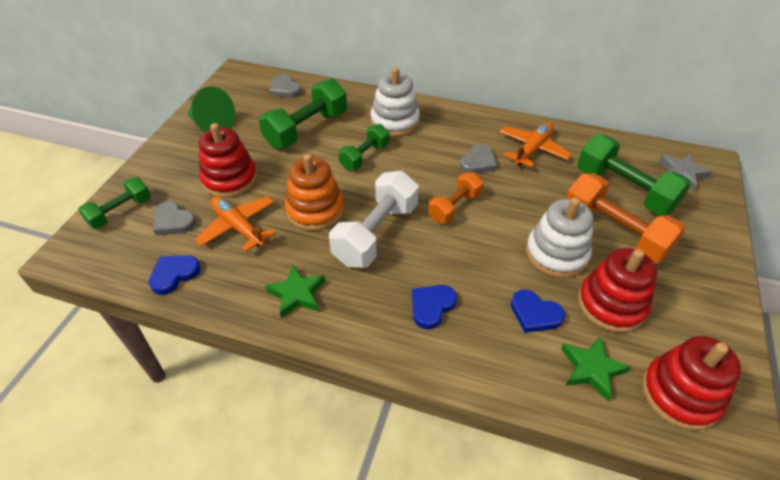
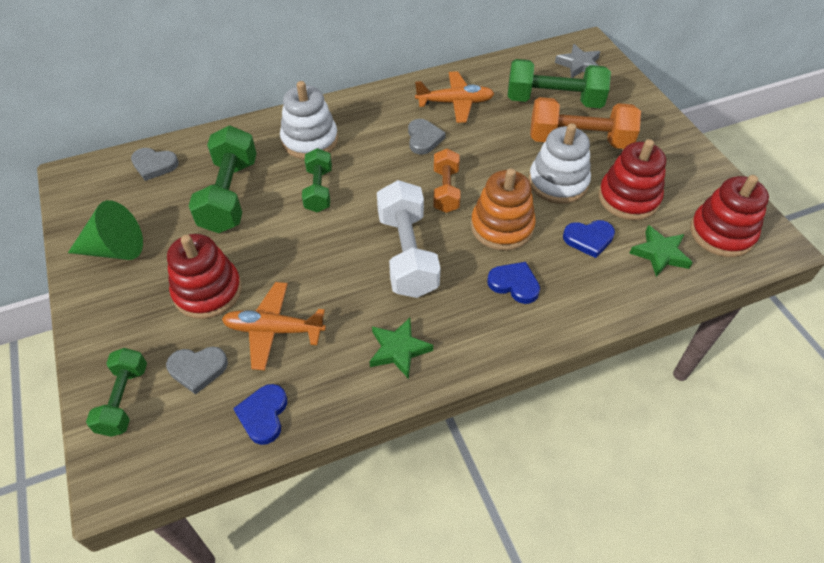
camera: 40 degrees left, 5 degrees up
orange stacking toy [285,154,344,231] -> orange stacking toy moved to [471,168,536,251]
blue heart [412,285,457,329] -> blue heart turned 120 degrees clockwise [487,262,540,304]
orange plane [499,122,572,168] -> orange plane turned 90 degrees clockwise [415,71,494,123]

